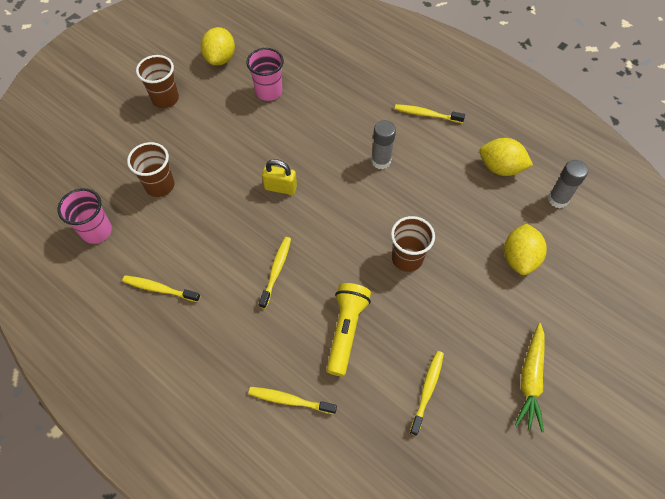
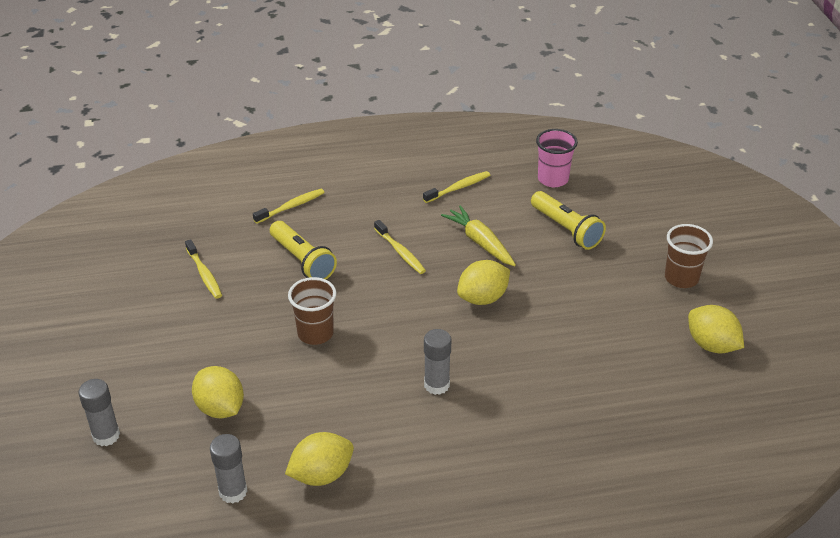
camera: 130 degrees right, 20 degrees down
brown cup [127,142,175,197] -> yellow flashlight [531,191,606,250]
pink cup [246,48,284,101] -> none
yellow padlock [262,159,297,195] -> yellow lemon [457,260,510,305]
yellow toothbrush [395,104,465,123] -> none
yellow carrot [515,323,545,432] -> yellow carrot moved to [441,205,516,266]
none -> grey glue stick [79,379,120,446]

